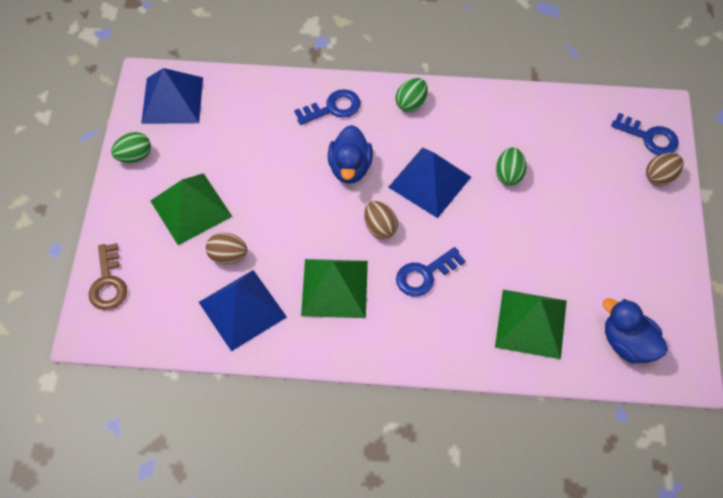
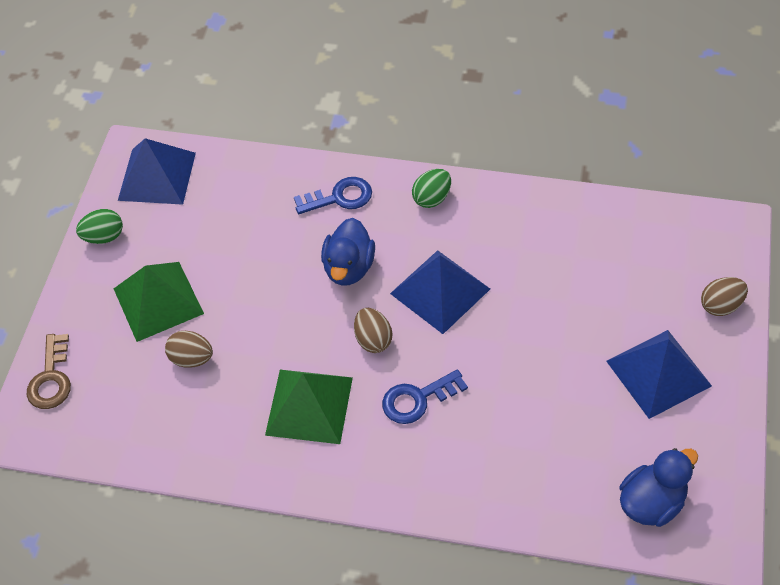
camera: 10 degrees right, 5 degrees down
blue pyramid [199,270,287,351] -> blue pyramid moved to [606,330,712,419]
green pyramid [495,290,567,359] -> none
green egg [496,147,526,185] -> none
blue duck [603,298,668,364] -> blue duck turned 90 degrees clockwise [619,448,698,527]
blue key [611,113,679,155] -> none

